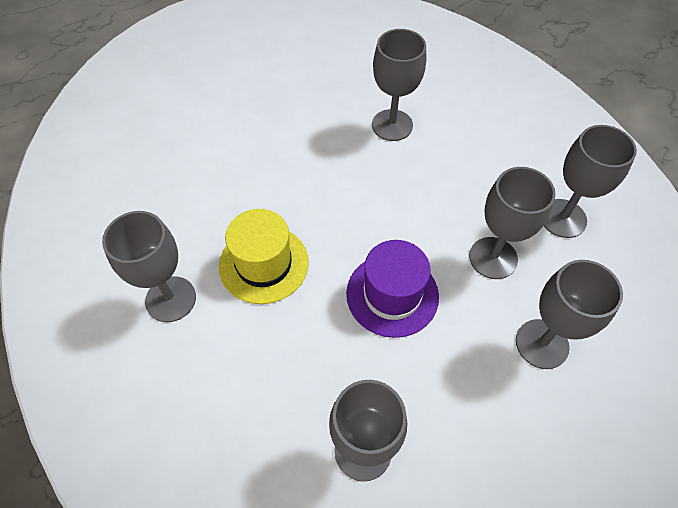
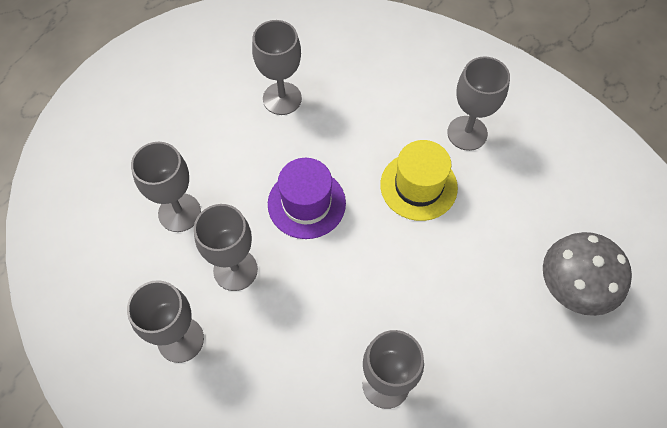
camera: 155 degrees right, 5 degrees up
none -> grey mushroom [543,232,632,316]

